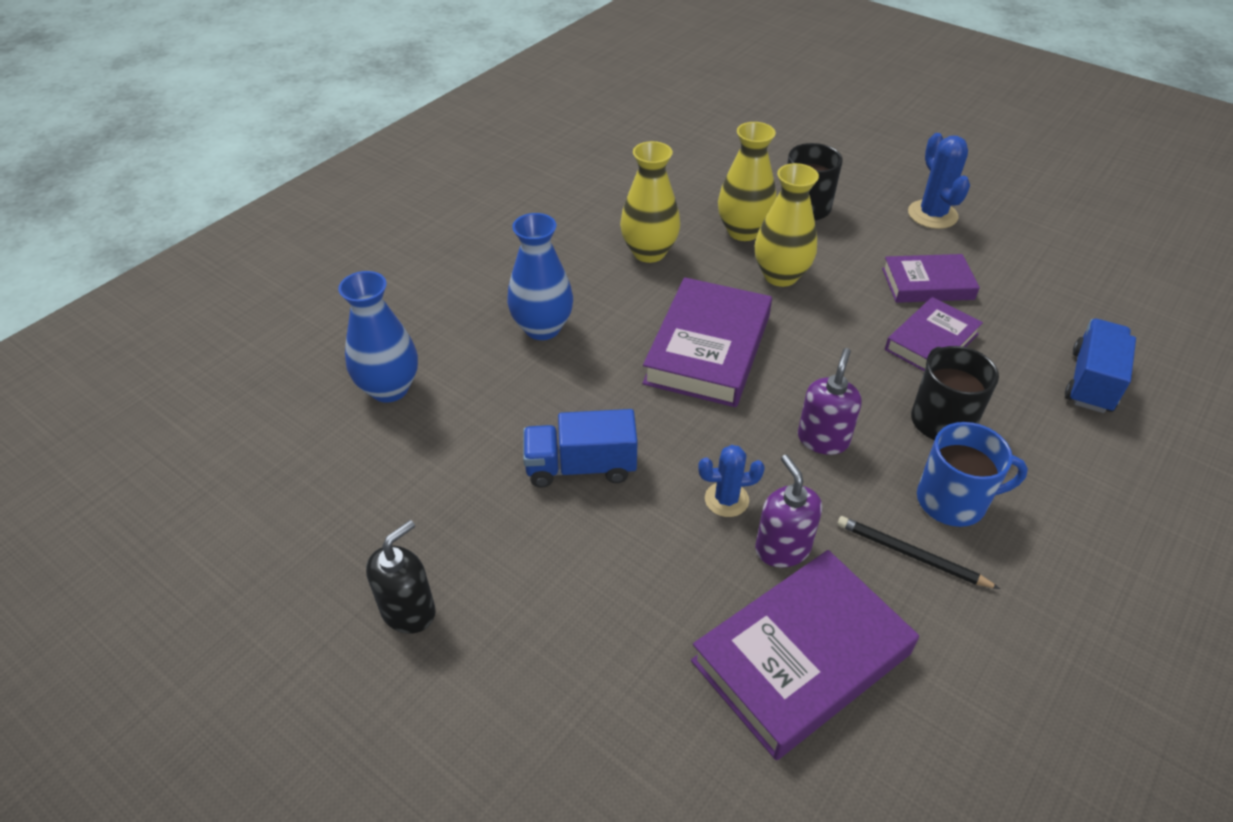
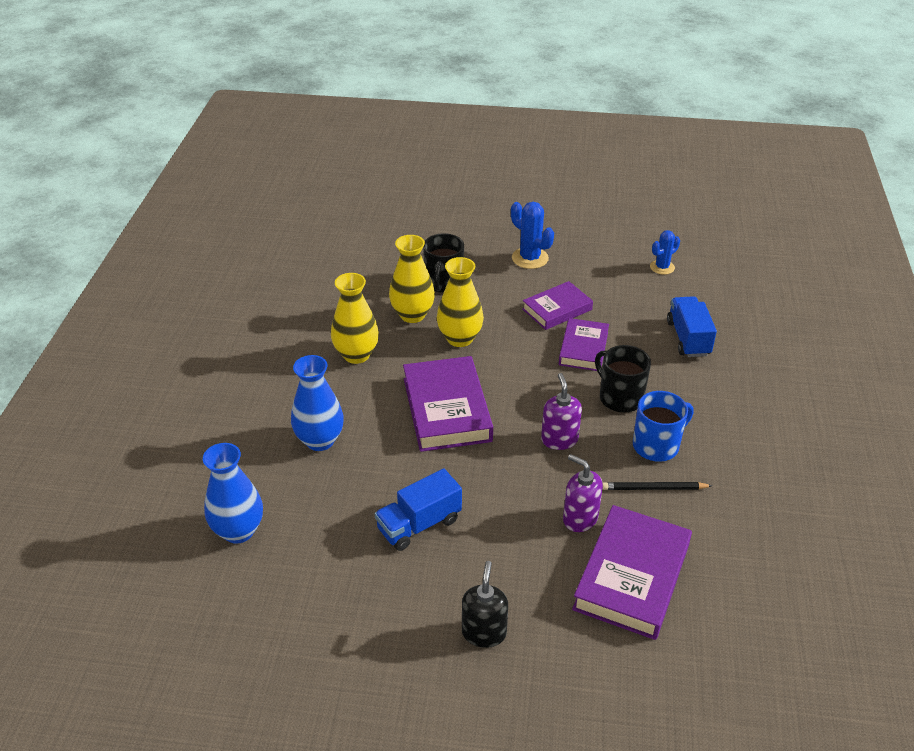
camera: 30 degrees left, 5 degrees down
black soap dispenser [366,520,436,634] -> black soap dispenser moved to [462,561,508,648]
blue cactus [698,445,765,517] -> blue cactus moved to [650,230,680,275]

